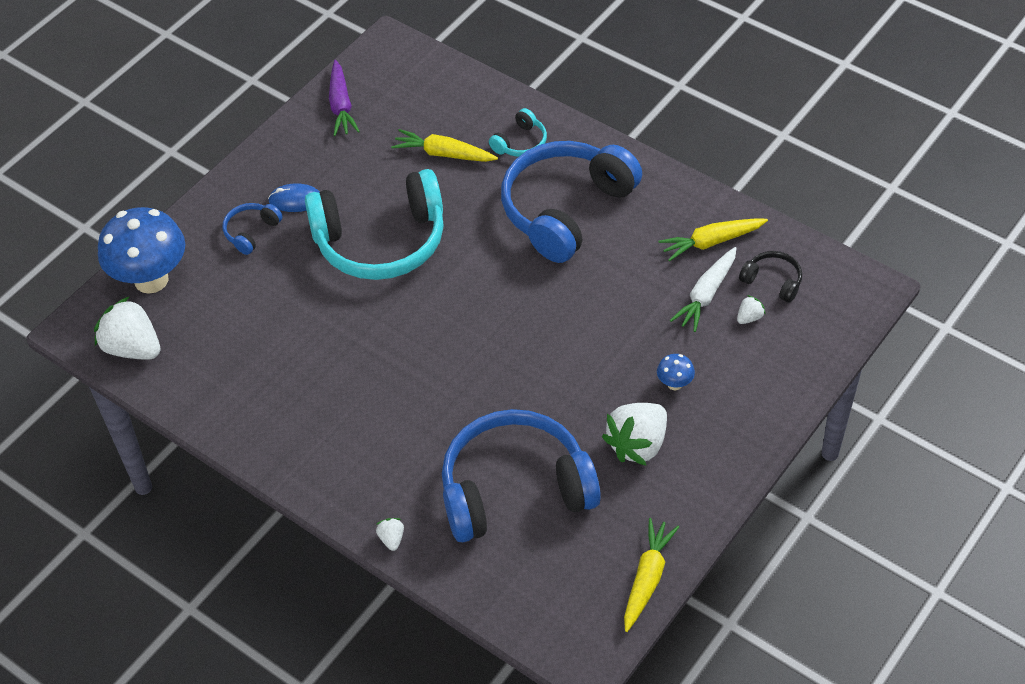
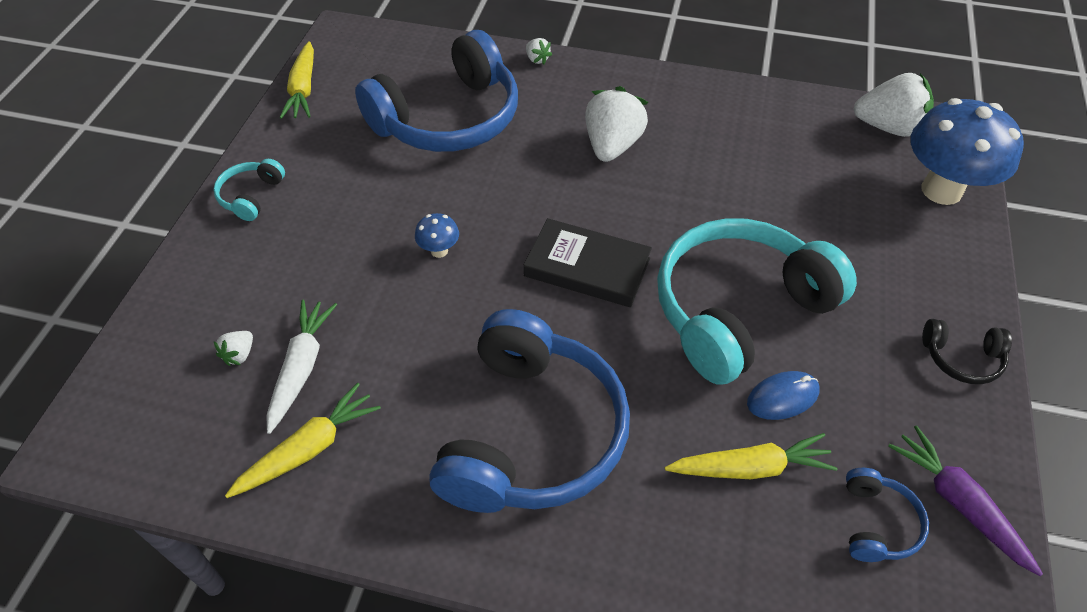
camera: 155 degrees right, 0 degrees up
blue headphones [223,203,283,255] -> blue headphones moved to [846,468,929,562]
blue mouse [268,183,320,212] -> blue mouse moved to [747,371,820,420]
turquoise headphones [489,108,547,157] -> turquoise headphones moved to [213,159,285,221]
white strawberry [602,403,667,466] -> white strawberry moved to [585,86,648,162]
blue mushroom [657,354,695,390] -> blue mushroom moved to [415,213,459,258]
black headphones [739,251,802,303] -> black headphones moved to [922,319,1012,384]
none -> black book [524,218,652,307]

